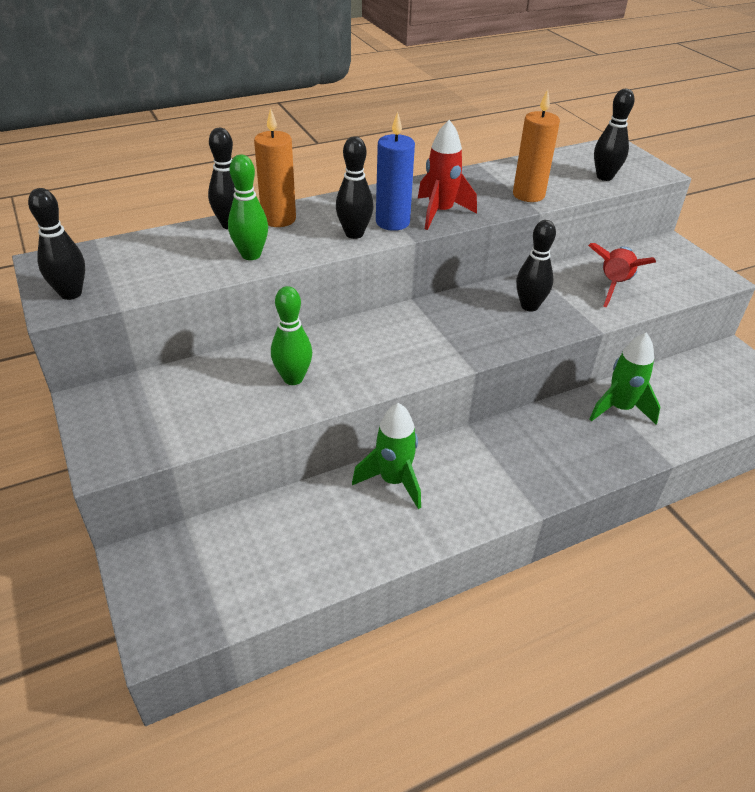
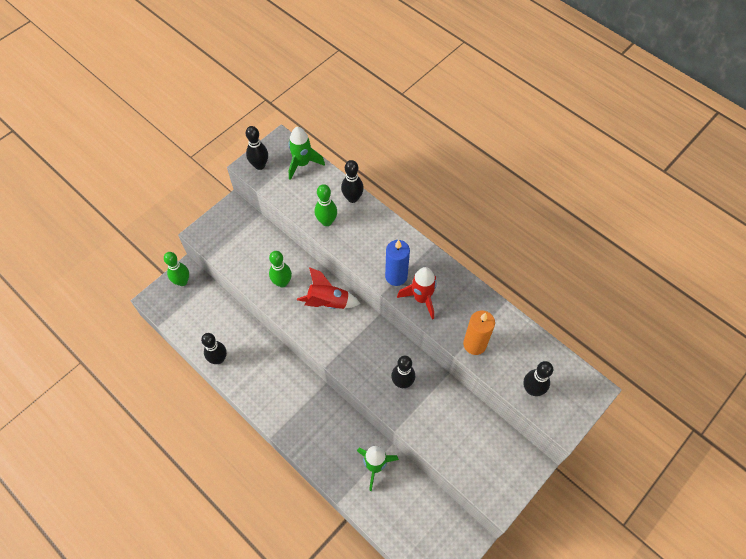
camera: 70 degrees right, 20 degrees up
orange candle [254,108,296,227] -> none
black bowling pin [336,136,373,239] -> black bowling pin moved to [201,333,227,364]
green rocket [352,403,421,509] -> green rocket moved to [288,127,325,180]
red rocket [588,243,656,307] -> red rocket moved to [297,267,361,309]
none -> green bowling pin [164,252,189,286]

